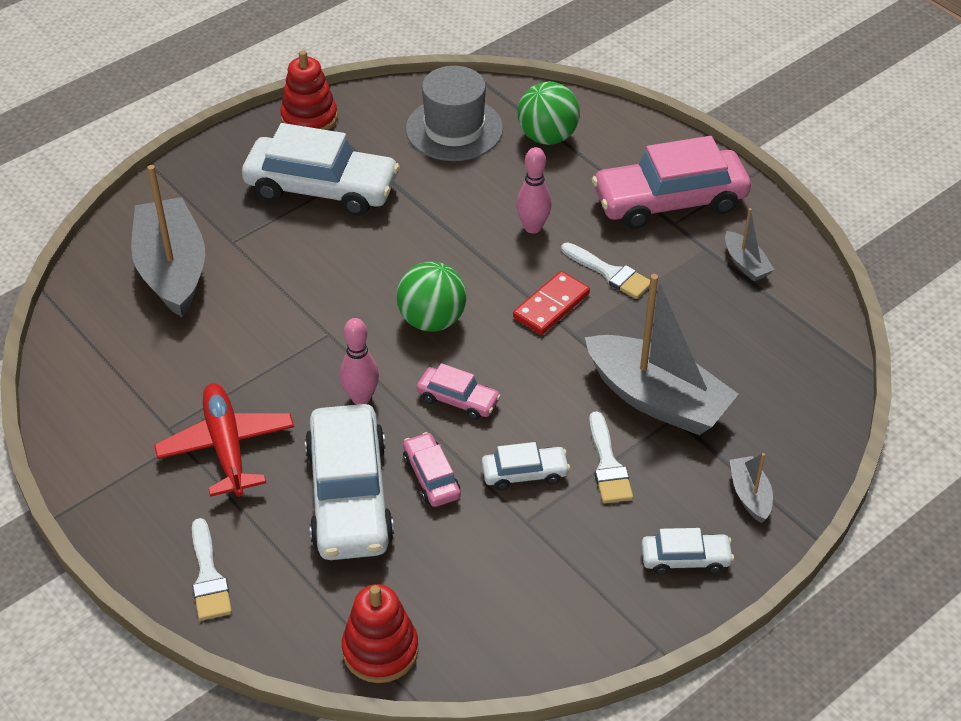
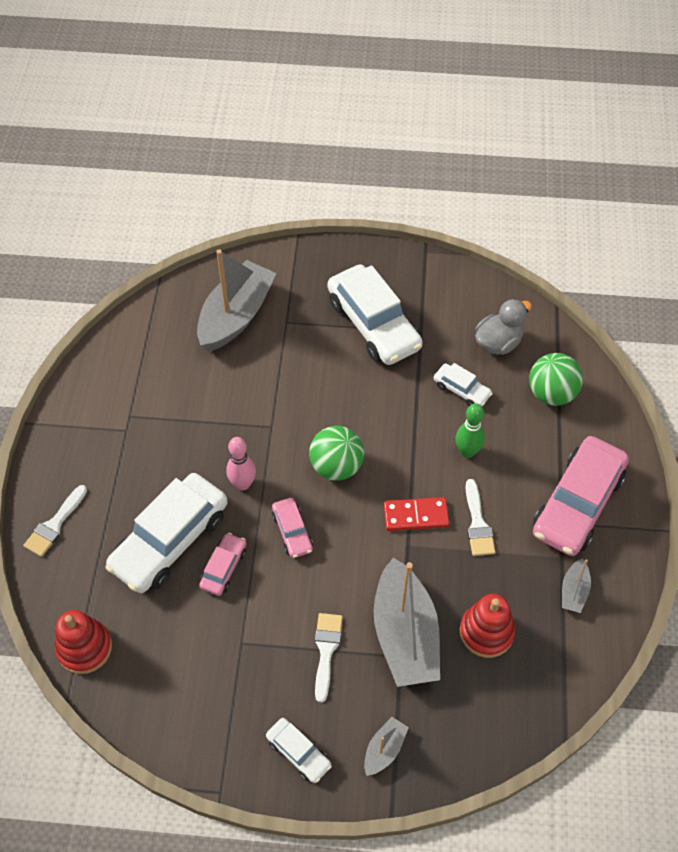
camera: 45 degrees right, 10 degrees up
red plane [154,383,294,497] -> none
red stacking toy [280,50,338,130] -> red stacking toy moved to [460,594,515,658]
grey hat [406,66,503,161] -> grey duck [475,299,532,355]
white car [482,442,570,490] -> white car moved to [434,363,493,406]
pink bowling pin [516,147,552,233] -> green bowling pin [456,403,485,458]
white brush [589,411,633,503] -> white brush turned 150 degrees clockwise [315,613,343,702]
pink car [592,136,751,229] -> pink car turned 90 degrees counterclockwise [533,436,629,556]

